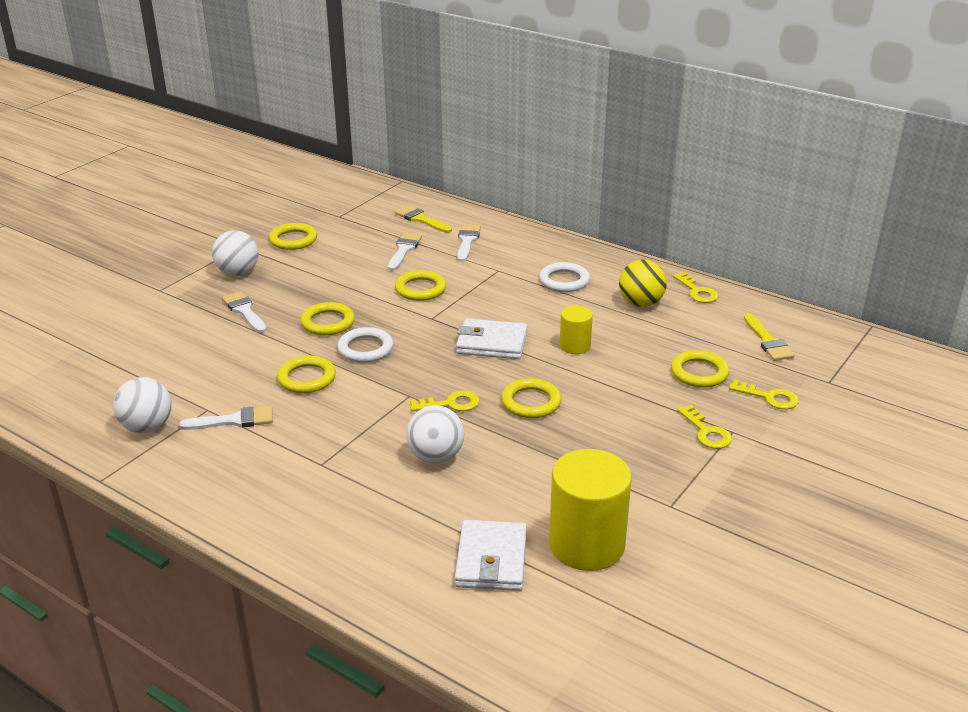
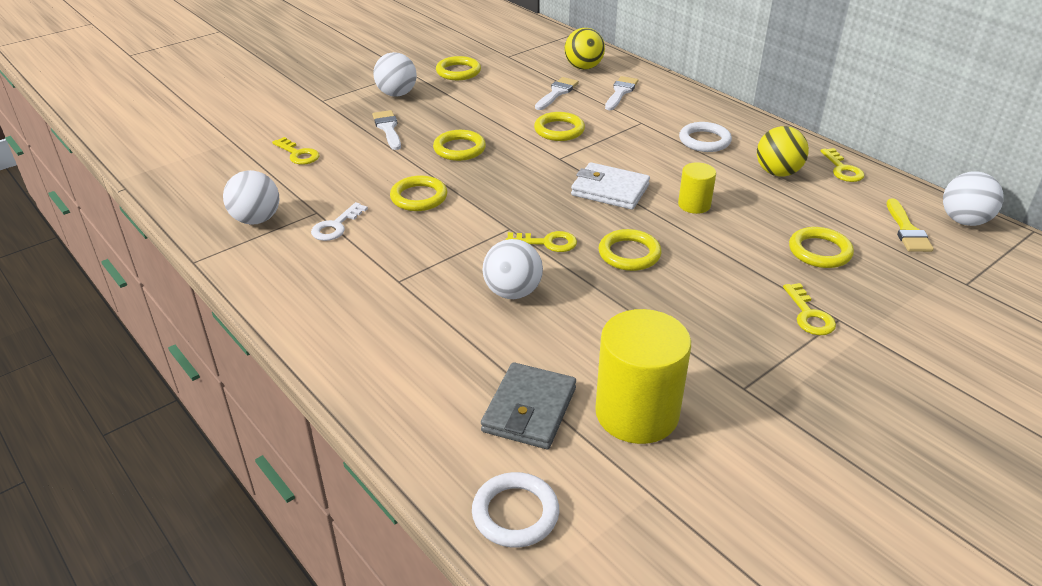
camera: 15 degrees right, 5 degrees up
white brush [179,406,273,430] -> white key [311,202,368,241]
white ring [337,327,393,363] -> white ring moved to [472,472,559,548]
yellow brush [395,205,452,233] -> yellow ball [564,28,605,70]
white wallet [455,520,527,591] -> grey wallet [481,362,576,449]
yellow key [729,379,799,409] -> yellow key moved to [272,137,319,164]
none -> white ball [943,171,1004,226]

